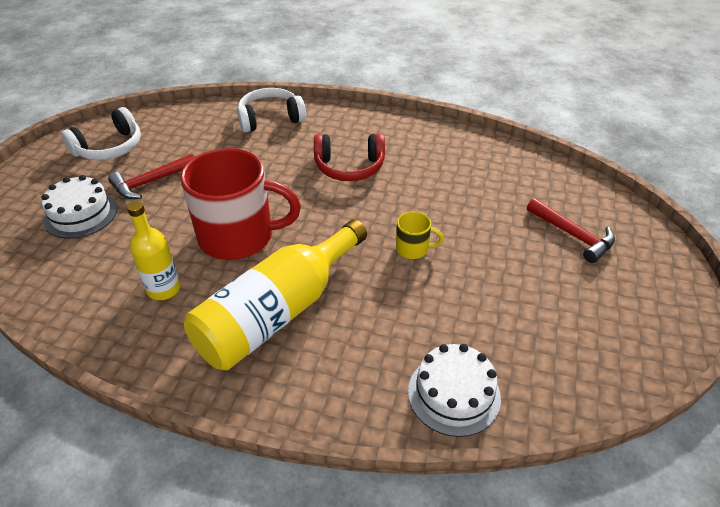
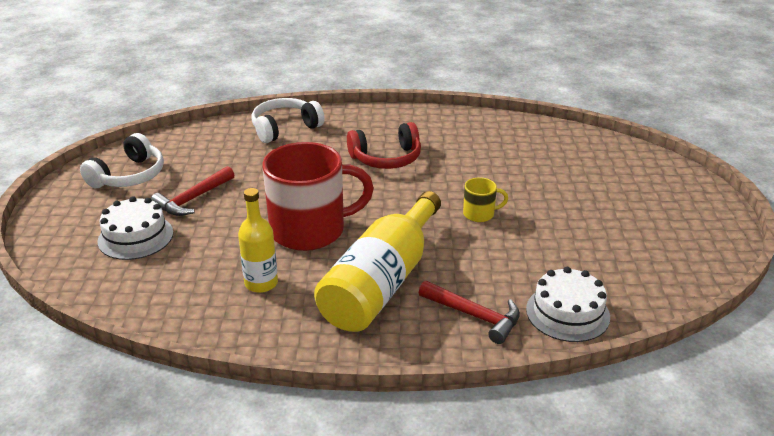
camera: 15 degrees left, 10 degrees down
red hammer [527,198,615,263] -> red hammer moved to [419,281,520,344]

